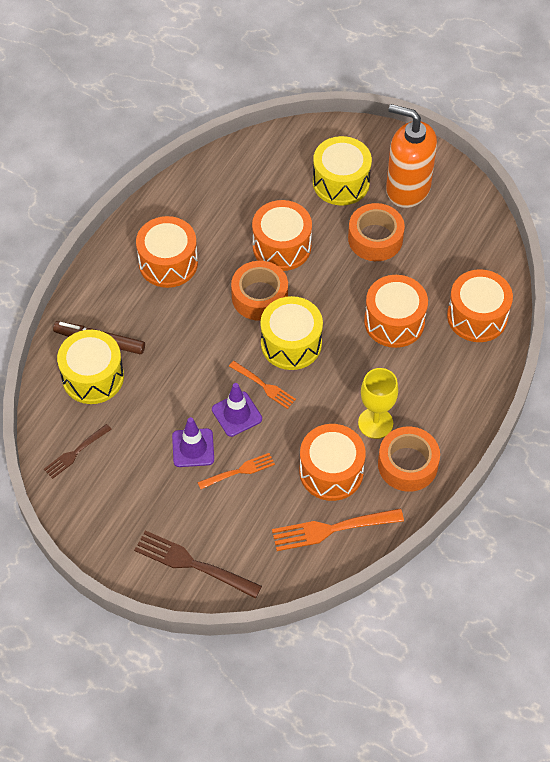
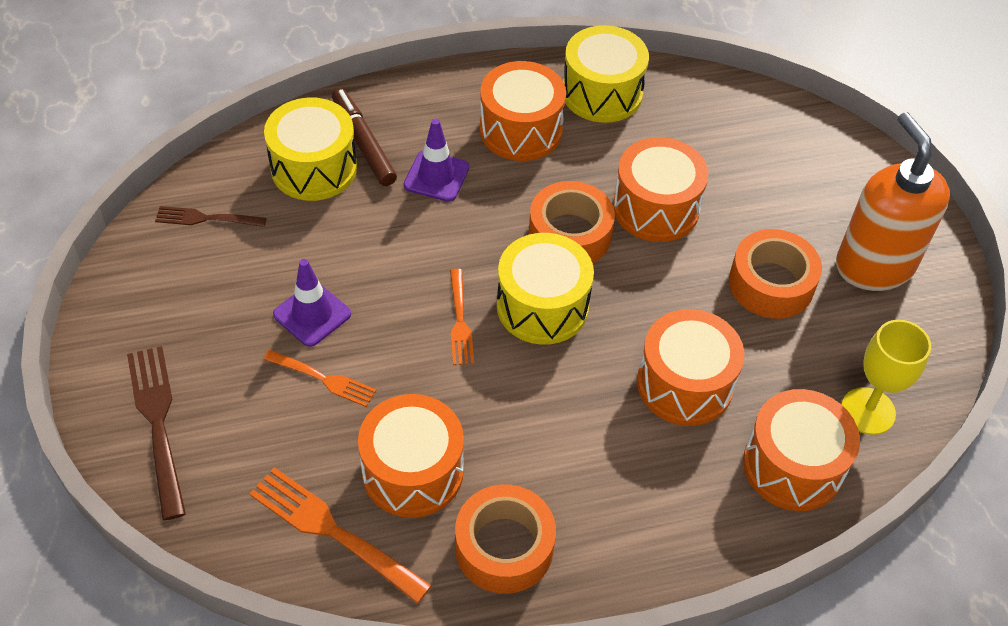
camera: 45 degrees right, 5 degrees down
purple traffic cone [212,383,262,437] -> purple traffic cone moved to [403,118,469,202]
yellow drum [313,136,372,205] -> yellow drum moved to [563,25,649,123]
yellow goblet [358,368,398,439] -> yellow goblet moved to [841,320,931,435]

